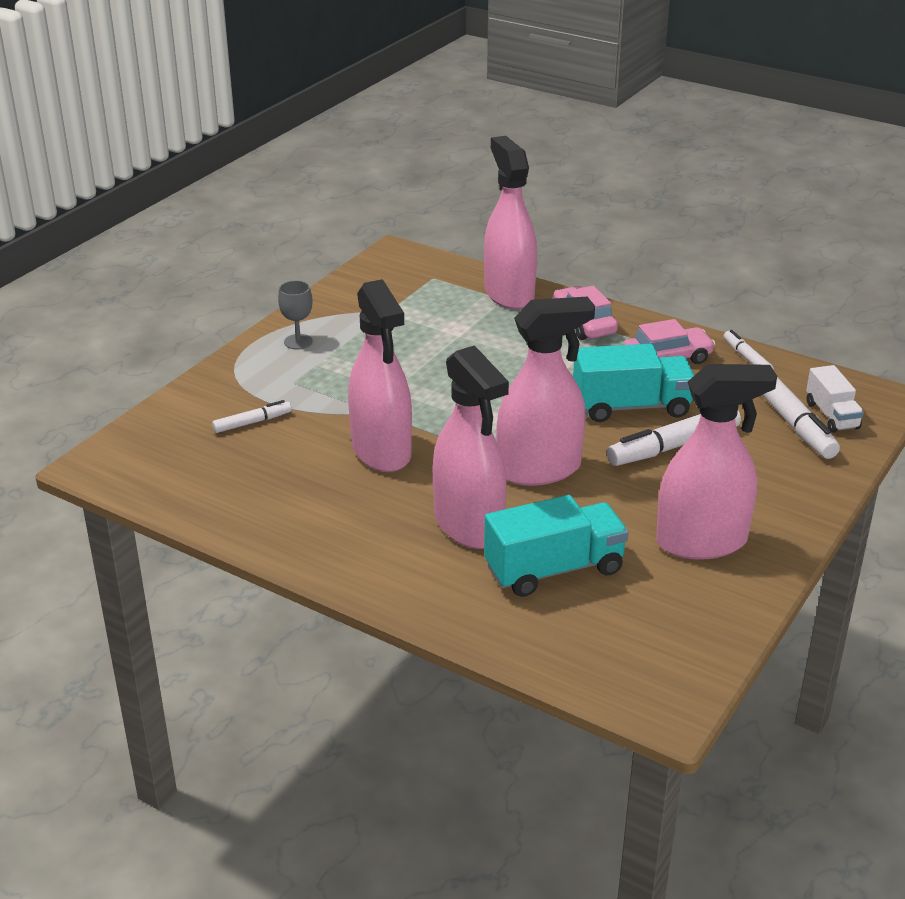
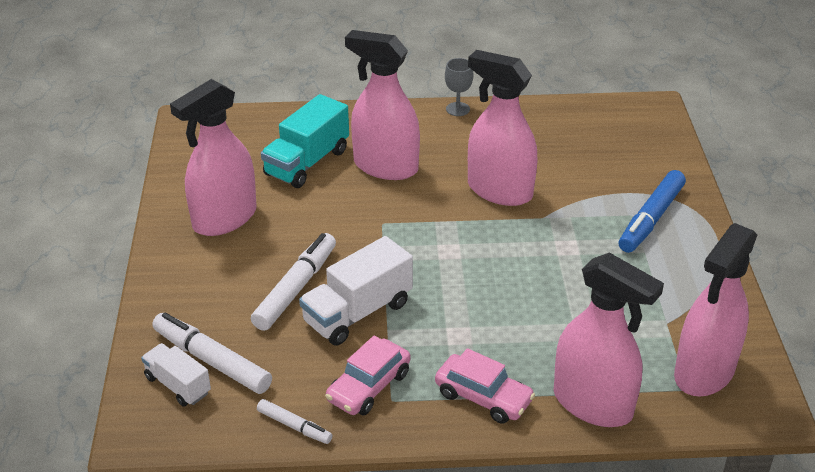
camera: 145 degrees right, 5 degrees up
white marker [212,400,292,433] -> none
grey goblet [278,280,313,349] -> grey goblet moved to [445,58,473,116]
pink spray bottle [496,297,595,486] -> pink spray bottle moved to [674,223,757,397]
turquoise truck [573,344,695,422] -> white truck [299,236,413,346]
none -> blue marker [619,170,686,253]

